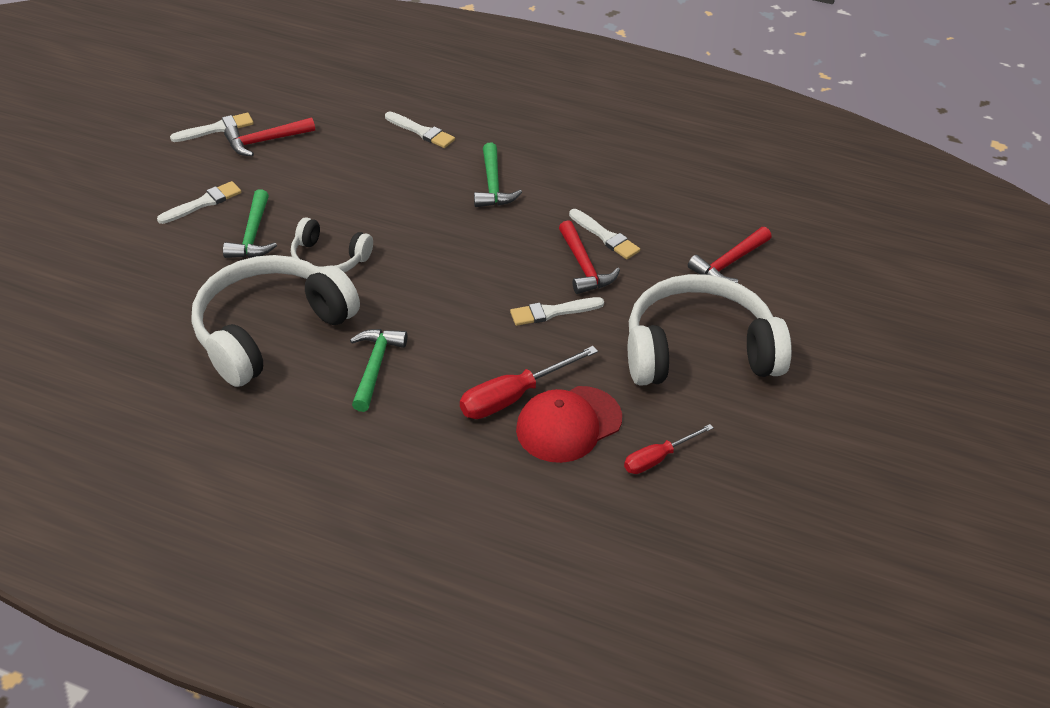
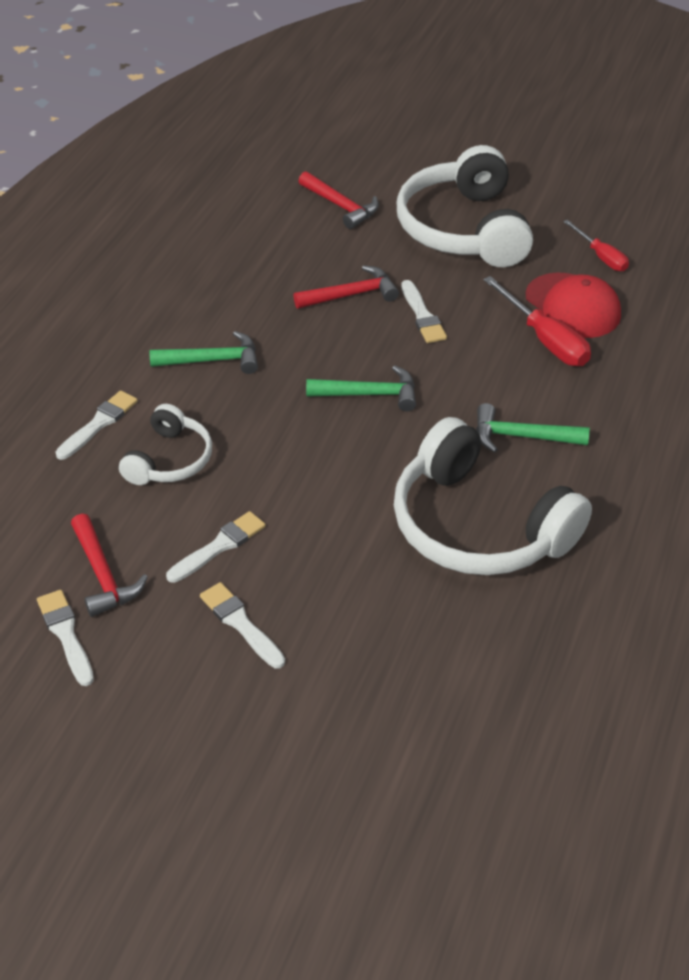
camera: 90 degrees left, 0 degrees up
green hammer [223,189,277,258] -> green hammer moved to [306,365,416,411]
white headphones [291,218,373,272] -> white headphones moved to [119,404,212,485]
white brush [569,209,640,259] -> white brush moved to [166,511,266,583]

